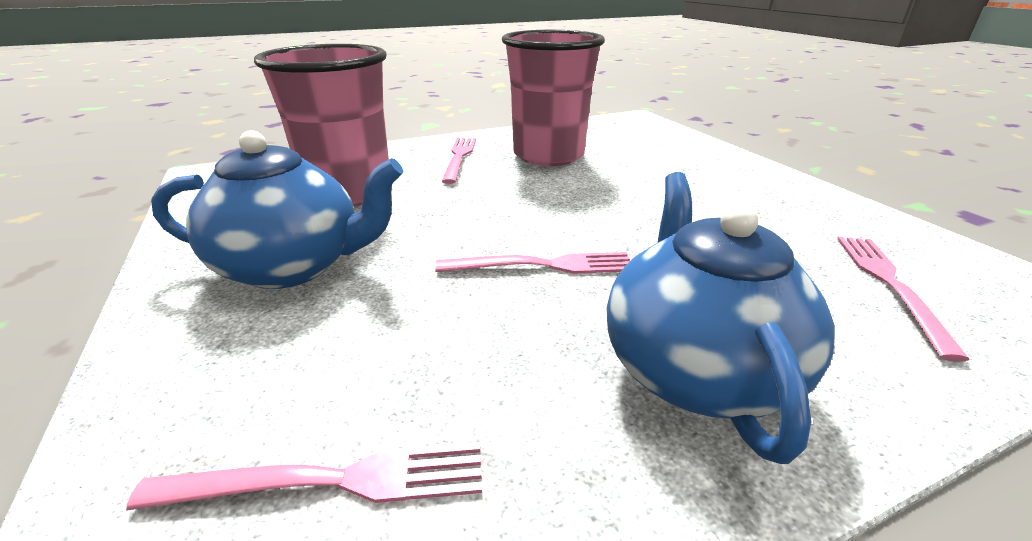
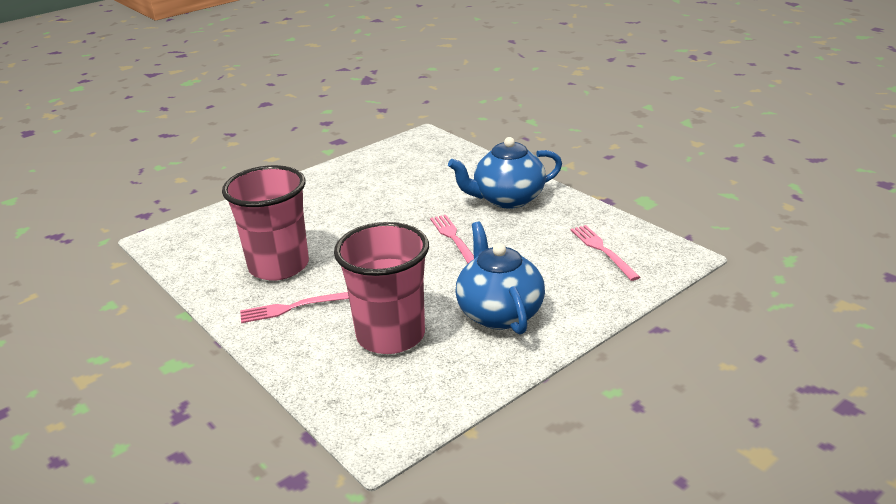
camera: 105 degrees left, 0 degrees up
pink fork [837,237,970,362] -> none

